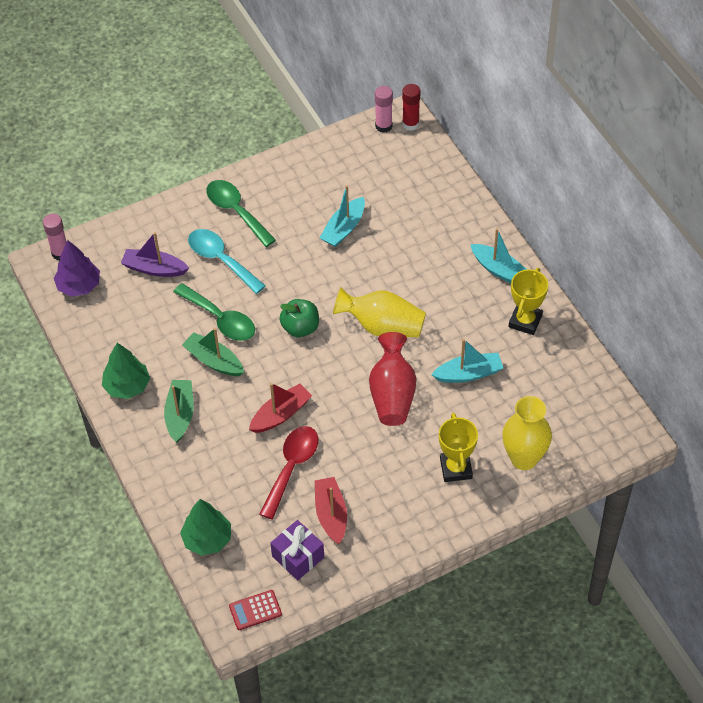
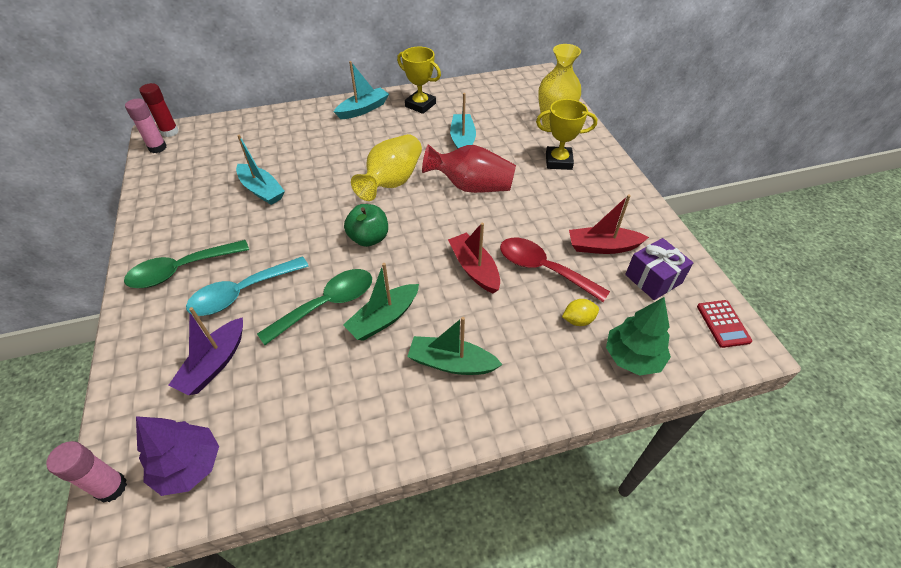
camera: 80 degrees left, 5 degrees down
green tree [102,343,150,399] -> none
none -> yellow lemon [562,299,599,326]

